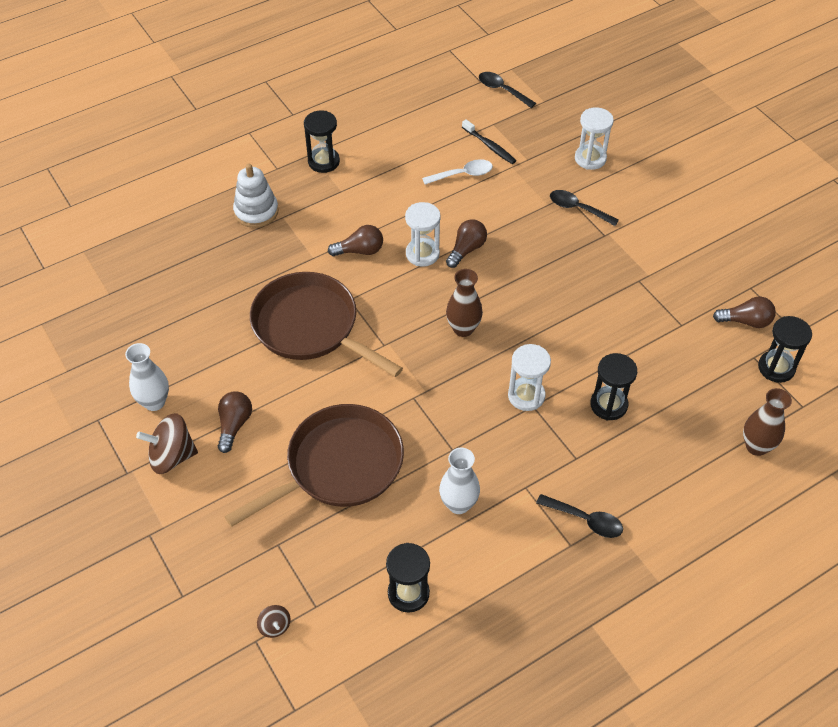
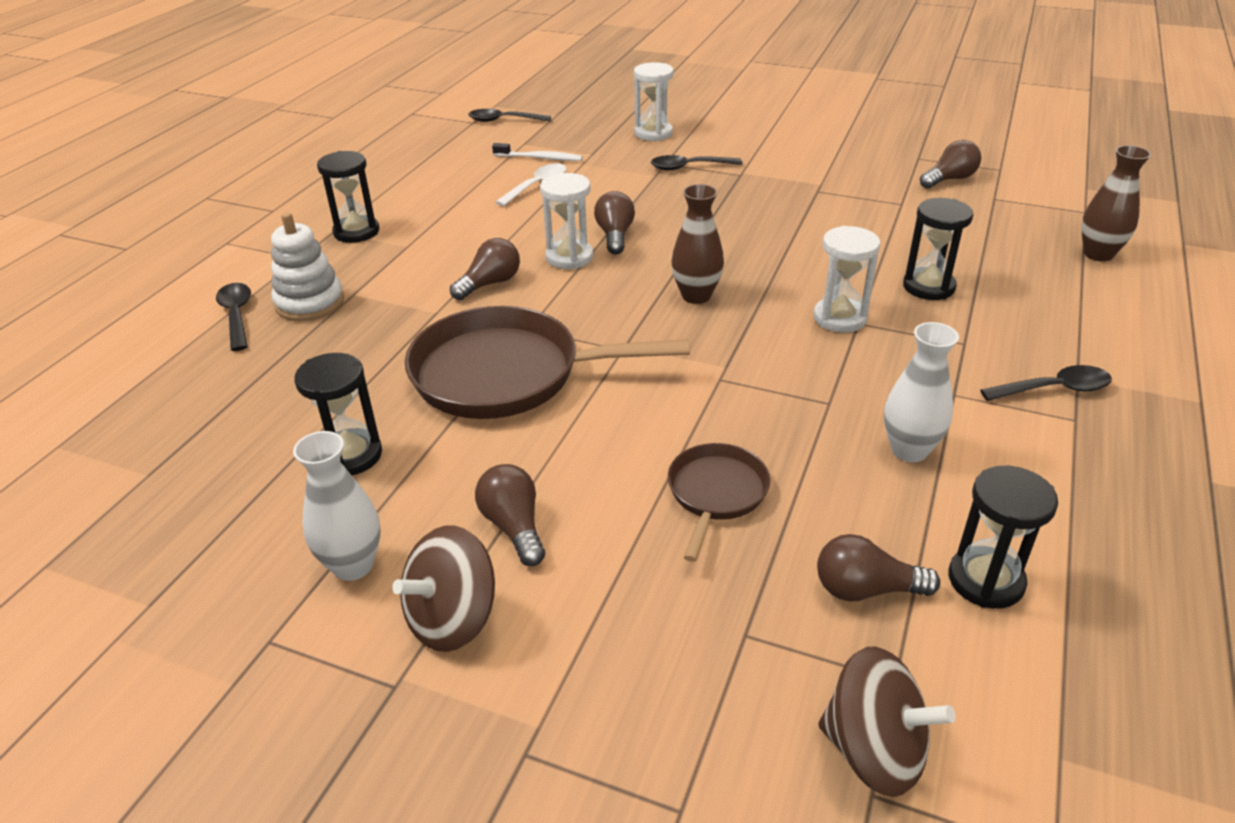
camera: 35 degrees left, 15 degrees down
brown pan [224,404,404,527] -> brown pan [668,443,770,562], size x0.52
brown spinning top [257,605,290,638] -> brown spinning top [818,646,955,797], size x2.00
black toothbrush [462,119,516,164] -> white toothbrush [492,143,583,161]
black hourglass [758,316,812,383] -> black hourglass moved to [294,353,382,475]
none -> black spoon [216,283,251,351]
none -> brown light bulb [817,534,940,602]

